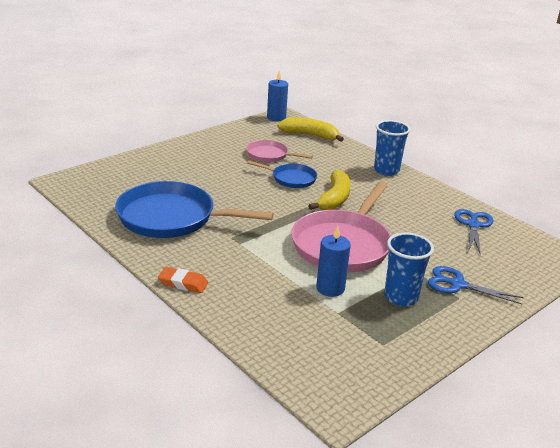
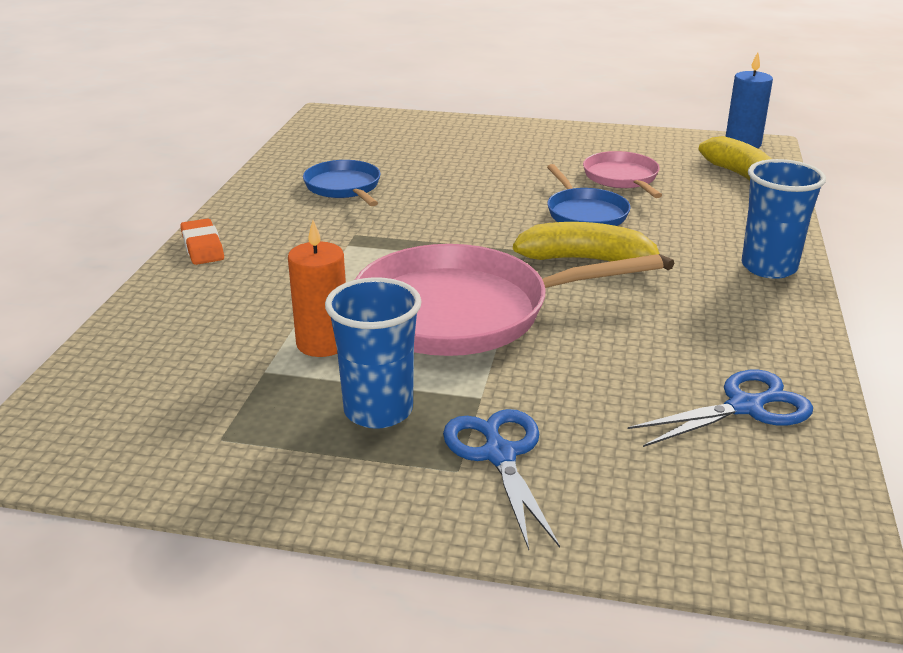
camera: 55 degrees right, 0 degrees up
blue pan [115,181,274,238] -> blue pan [303,160,381,206], size x0.52
yellow banana [308,170,350,210] -> yellow banana turned 150 degrees counterclockwise [513,222,675,270]
blue candle [316,226,351,297] -> orange candle [288,220,346,357]

